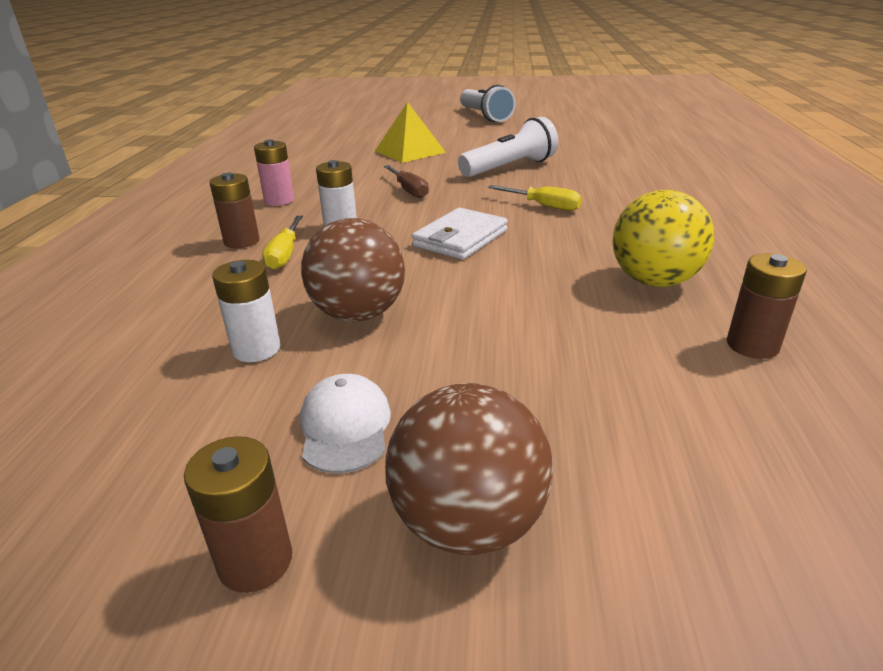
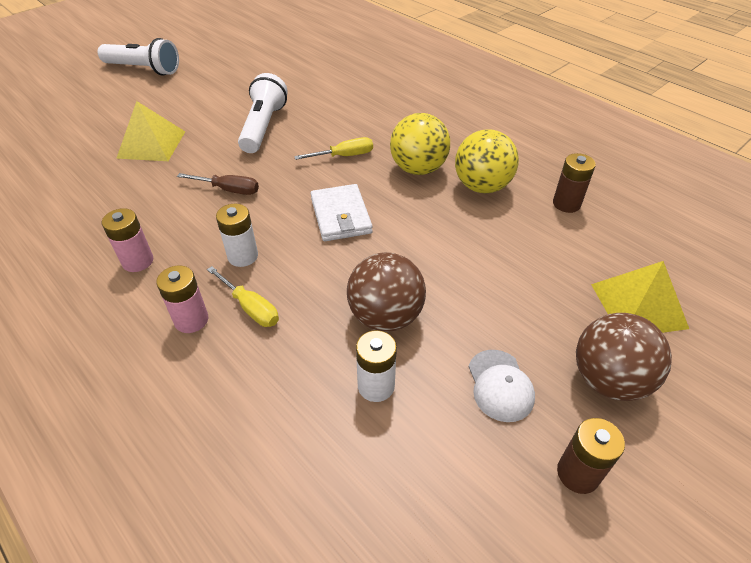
camera: 50 degrees left, 15 degrees up
brown battery [209,173,259,248] -> pink battery [156,265,208,333]
white cap [300,374,391,473] -> white cap turned 135 degrees counterclockwise [469,350,535,422]
none -> yellow ball [390,113,450,175]
none -> yellow pyramid [591,261,689,333]

